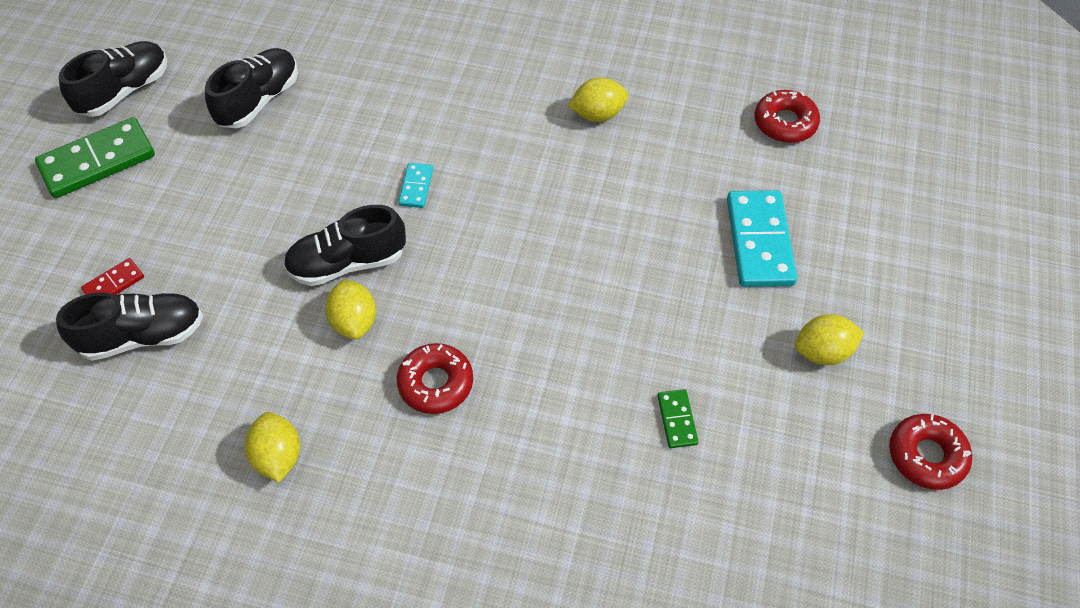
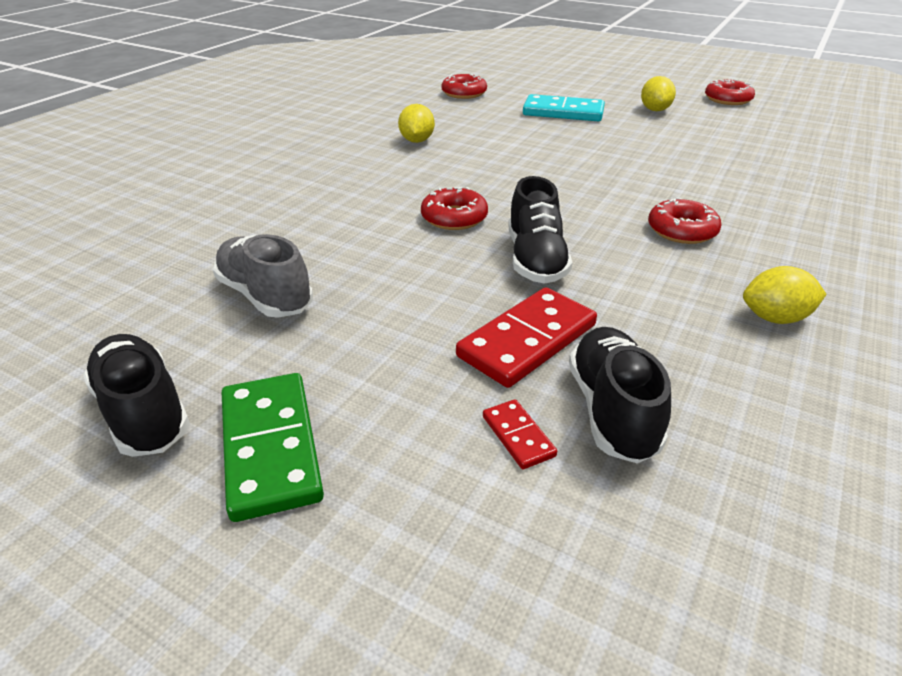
camera: 75 degrees left, 20 degrees down
black shoe [205,48,298,128] -> grey shoe [213,234,313,318]
yellow lemon [325,279,376,340] -> none
turquoise domino [398,163,433,208] -> red donut [421,187,488,230]
green domino [657,389,699,448] -> none
none -> red domino [456,287,597,388]

